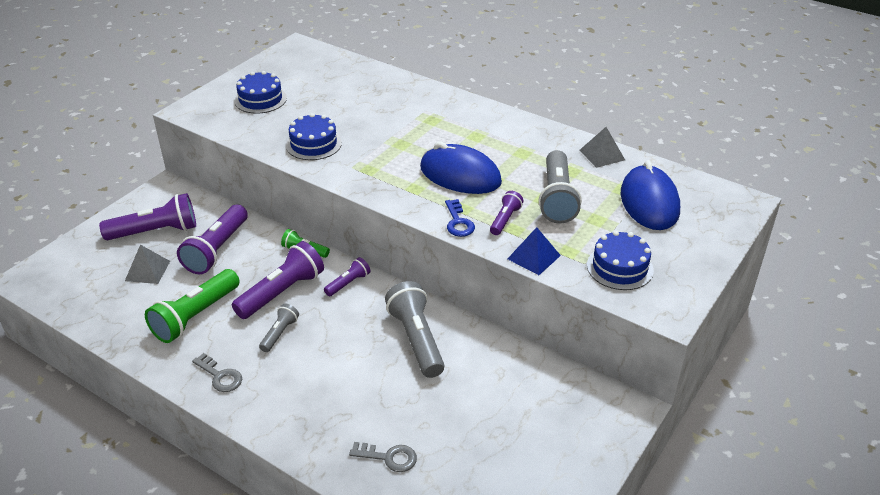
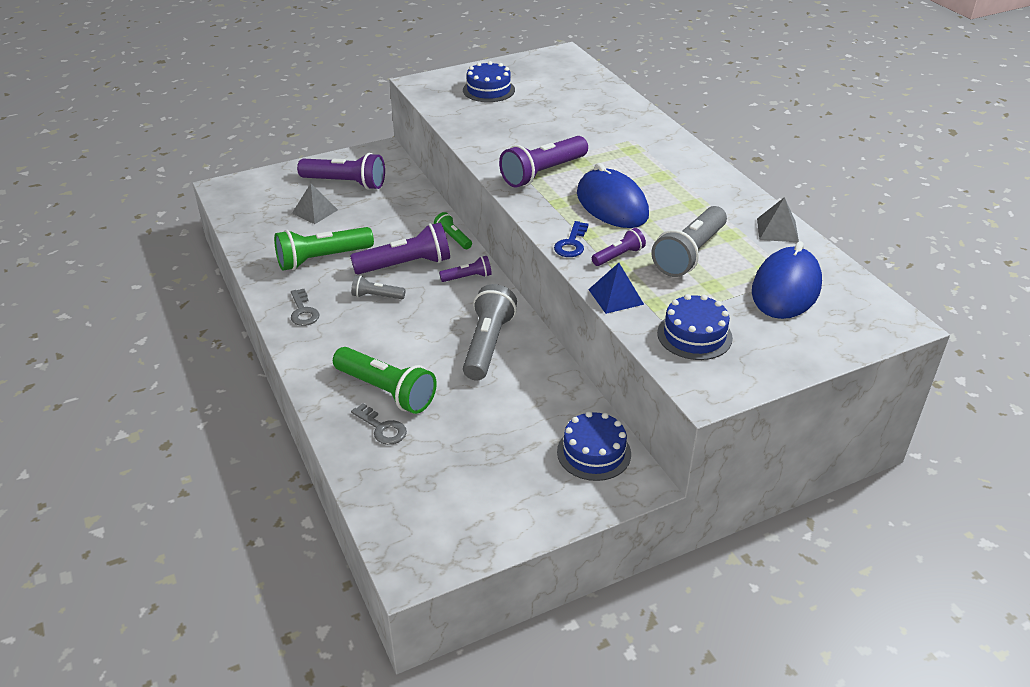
camera: 30 degrees right, 0 degrees up
purple flashlight [177,204,248,274] -> purple flashlight moved to [499,136,588,187]
grey flashlight [259,304,299,352] -> grey flashlight turned 135 degrees counterclockwise [351,276,405,299]
blue cake [286,113,342,160] -> blue cake moved to [557,411,631,481]
none -> green flashlight [333,347,437,414]

